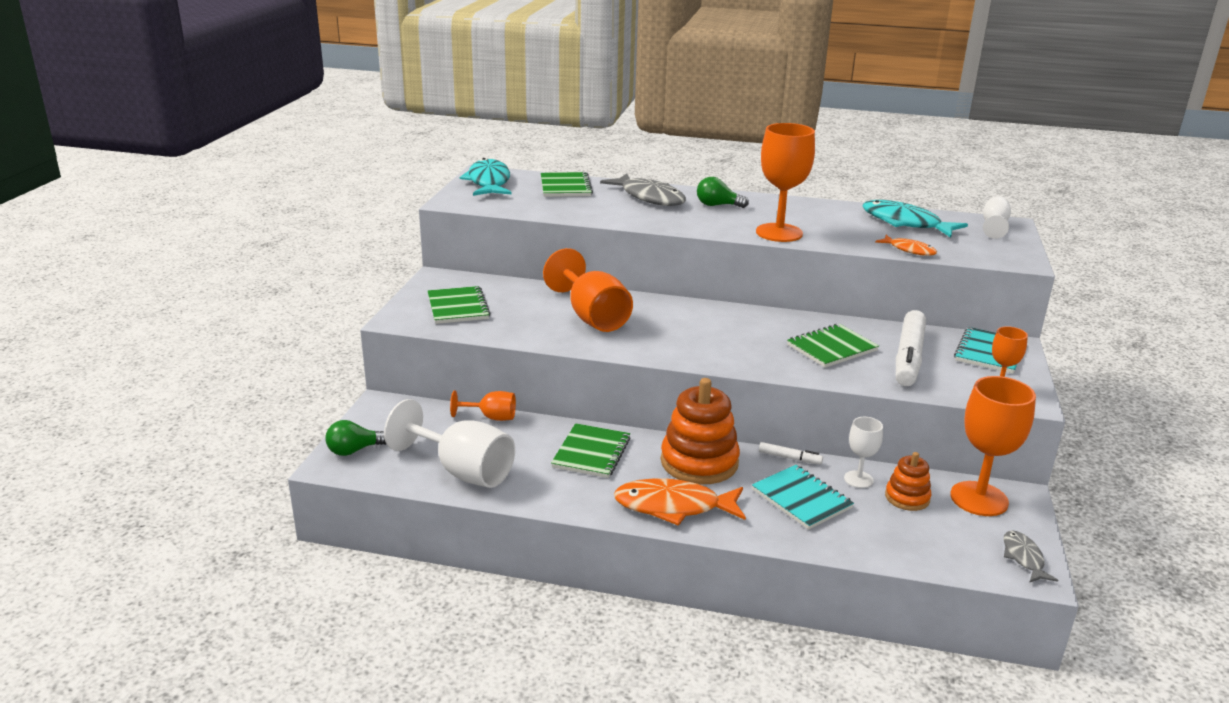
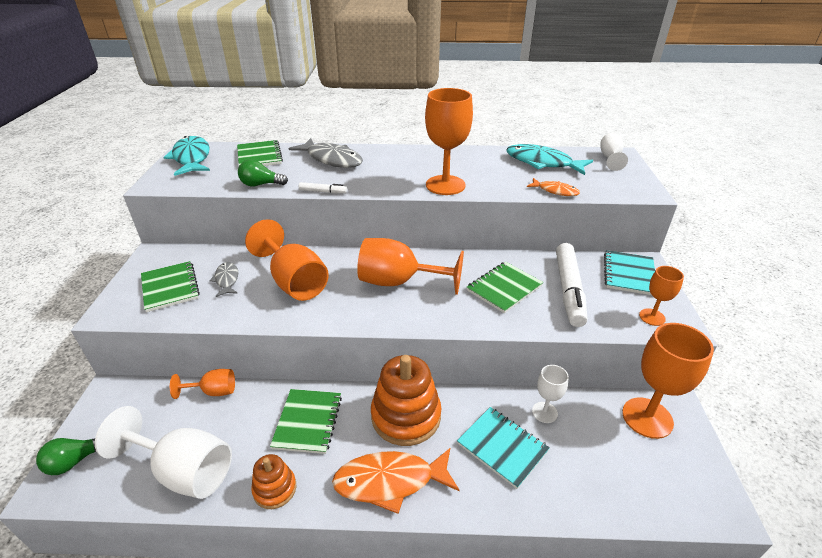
camera: 10 degrees left, 10 degrees up
green light bulb [697,177,749,208] -> green light bulb moved to [238,159,288,186]
white marker [759,442,823,464] -> white marker moved to [299,182,347,193]
orange stacking toy [885,452,931,511] -> orange stacking toy moved to [251,454,296,509]
grey fish [1004,530,1058,583] -> grey fish moved to [209,262,238,297]
none -> orange goblet [357,238,464,295]

